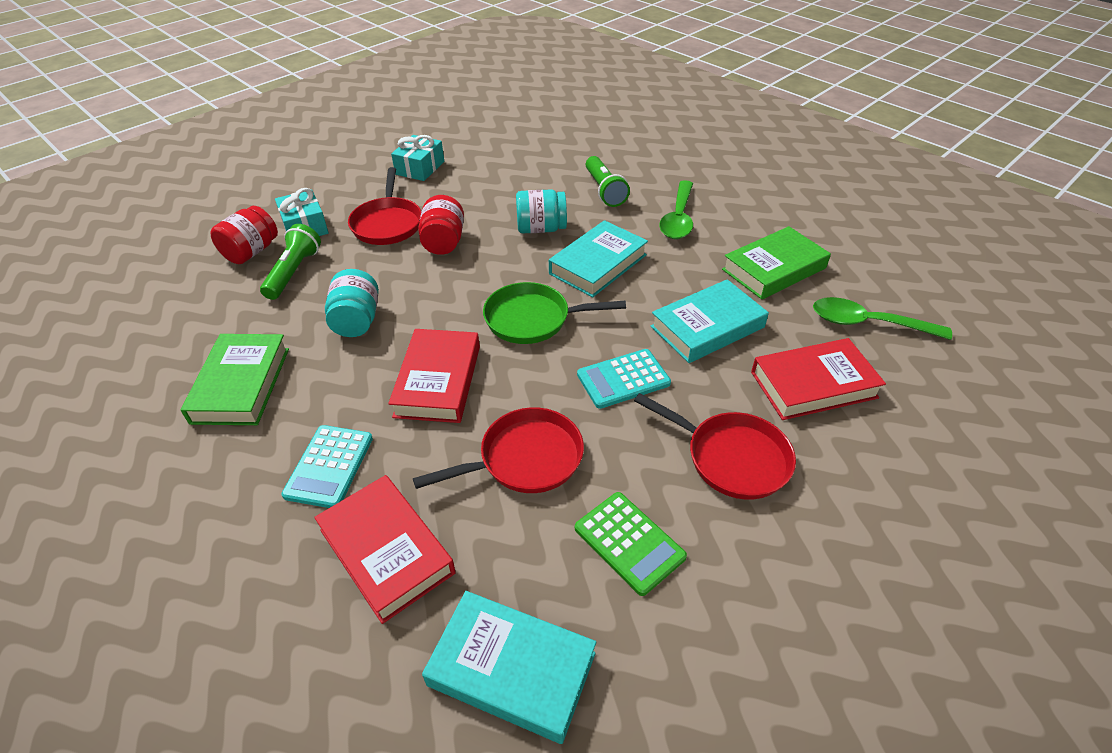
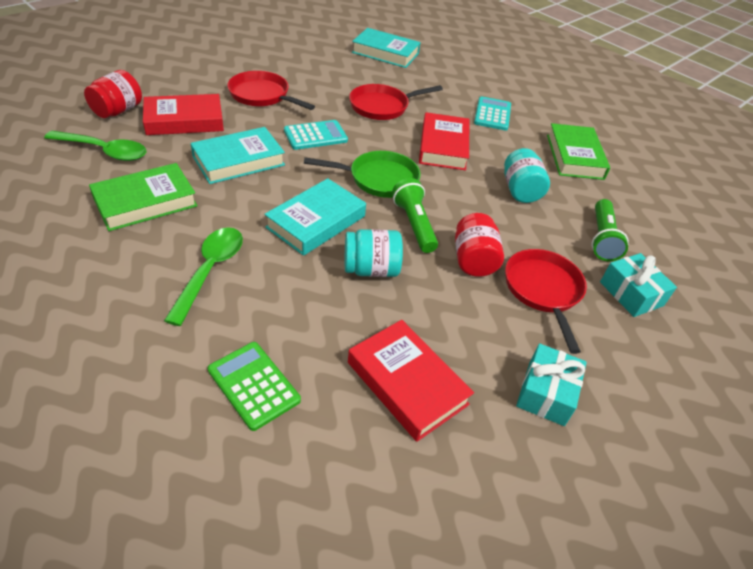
camera: 175 degrees right, 0 degrees up
red jar [211,206,278,264] -> red jar moved to [84,70,142,118]
red book [314,475,456,624] -> red book moved to [348,320,474,442]
green calculator [575,492,687,596] -> green calculator moved to [208,342,301,431]
green flashlight [586,156,630,207] -> green flashlight moved to [392,178,438,253]

